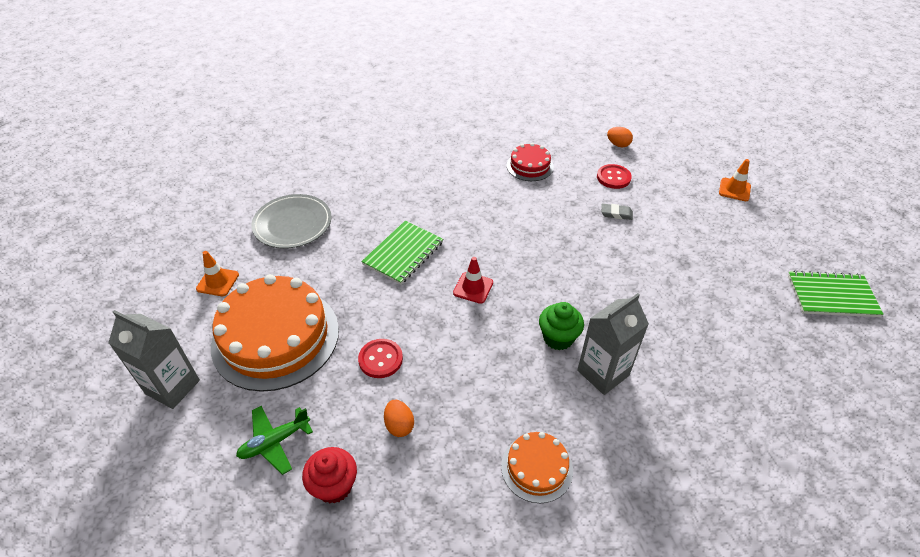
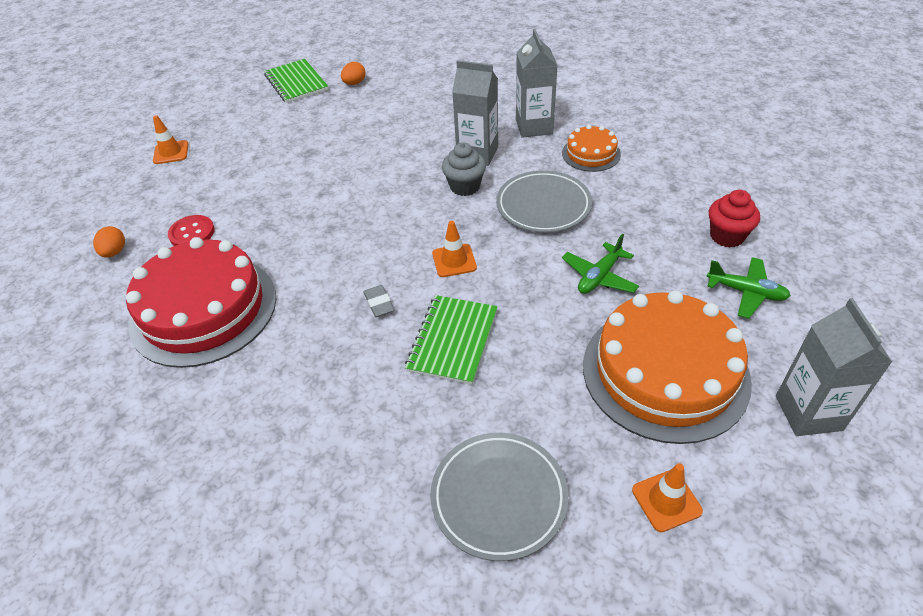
camera: 120 degrees left, 0 degrees up
red button [358,339,403,378] -> green plane [562,234,639,294]
green notebook [361,221,443,285] -> green notebook turned 75 degrees counterclockwise [405,295,498,385]
orange egg [384,400,414,437] -> orange egg moved to [341,62,366,85]
red traffic cone [453,257,493,304] -> orange traffic cone [432,221,477,277]
red cake [507,143,554,181] -> red cake [126,237,276,368], size x2.05
green cupcake [539,302,584,350] -> grey cupcake [442,142,486,196]
grey eraser [601,204,633,220] -> grey eraser moved to [363,285,394,317]
none -> grey plate [496,170,592,233]
none -> grey carton [516,29,558,138]

